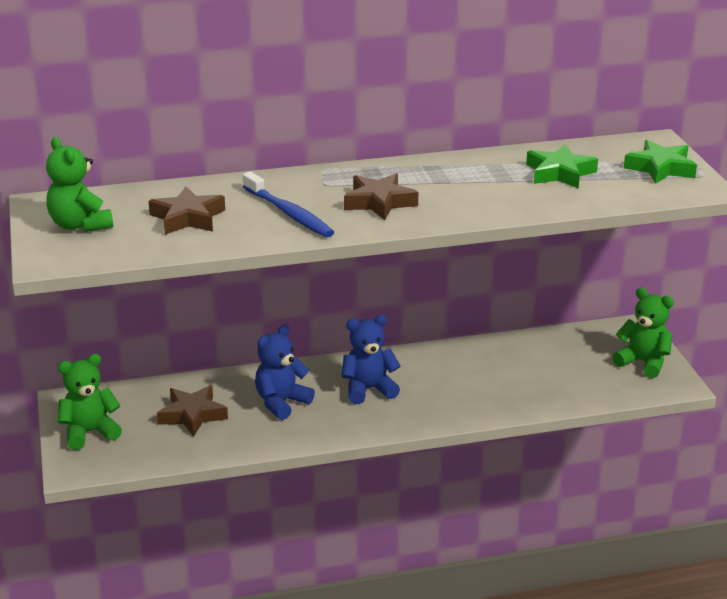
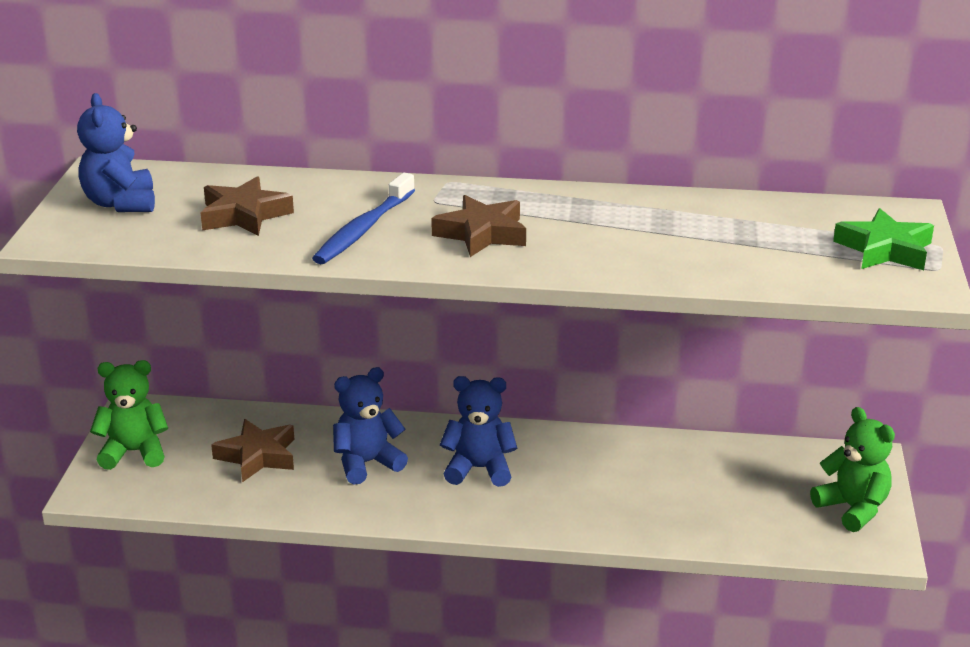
camera: 20 degrees right, 0 degrees up
green teddy bear [46,137,113,232] -> blue teddy bear [77,93,155,212]
blue toothbrush [243,172,334,237] -> blue toothbrush turned 45 degrees clockwise [312,172,415,264]
green star [526,144,598,189] -> none

